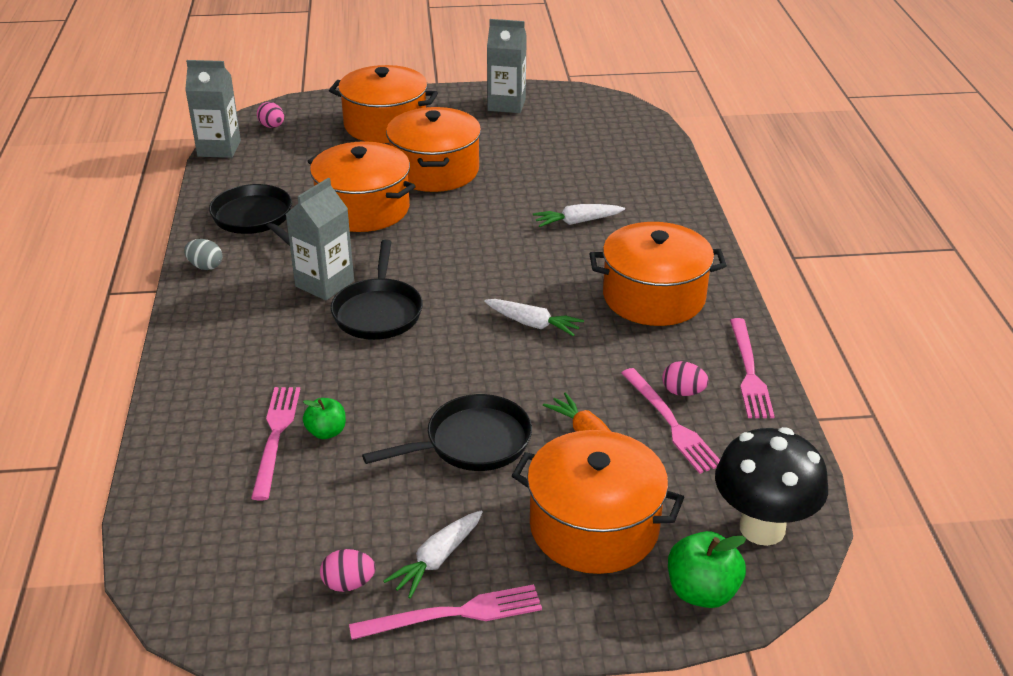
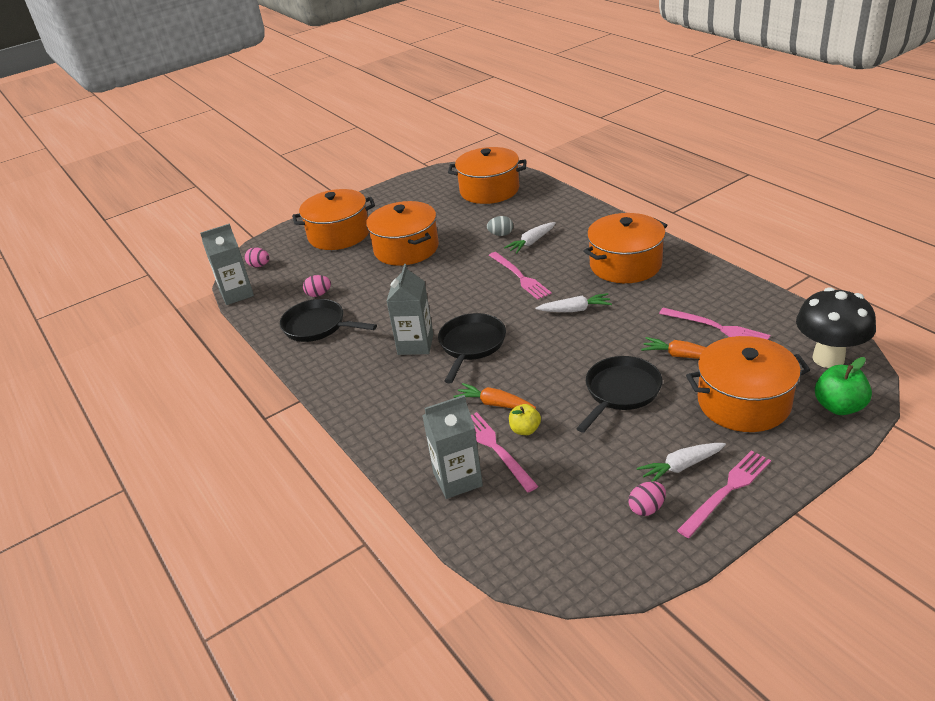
camera: 25 degrees left, 0 degrees up
grey egg [184,239,222,270] -> grey egg moved to [487,216,513,236]
green apple [303,398,346,439] -> yellow apple [509,404,541,435]
orange pot [308,141,416,232] -> orange pot moved to [448,147,527,204]
black pan [331,240,423,340] -> black pan turned 135 degrees counterclockwise [438,313,506,383]
white carrot [383,511,483,598] -> white carrot turned 60 degrees clockwise [637,443,726,481]
grey carton [487,19,527,113] -> grey carton moved to [422,395,483,499]
pink egg [662,361,709,396] -> pink egg moved to [303,275,331,297]
pink fork [730,318,775,418] -> pink fork moved to [489,252,552,300]
none -> orange carrot [454,383,536,409]

